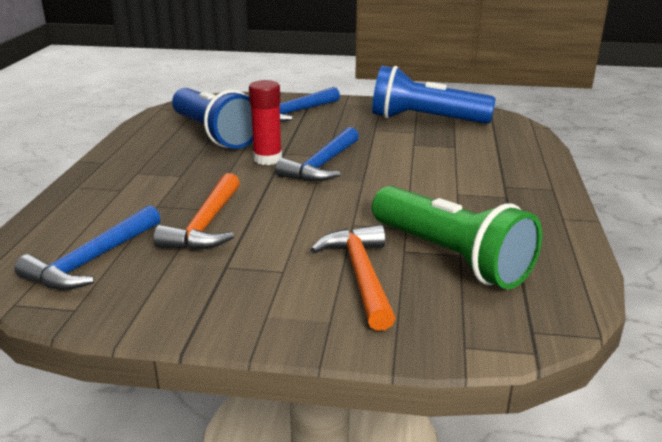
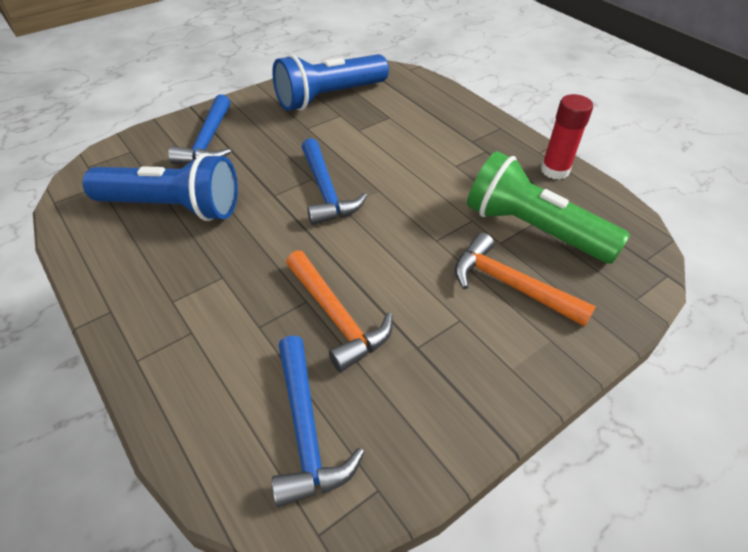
camera: 45 degrees left, 20 degrees up
red glue stick [249,80,282,165] -> red glue stick moved to [541,94,593,179]
green flashlight [372,186,542,289] -> green flashlight turned 150 degrees counterclockwise [467,151,630,264]

